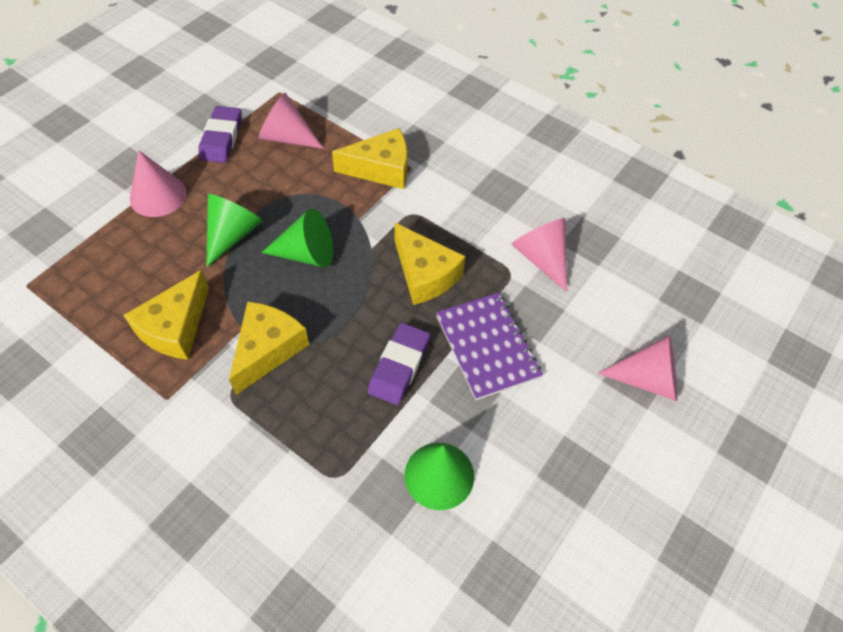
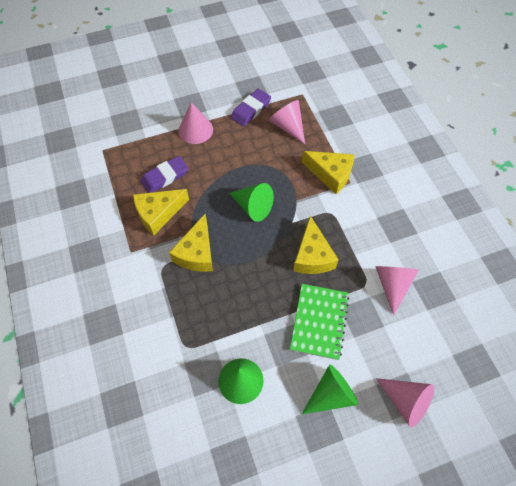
camera: 35 degrees right, 5 degrees up
green cone [206,194,263,267] -> green cone moved to [302,364,358,414]
yellow cheese [229,301,309,395] -> yellow cheese turned 135 degrees clockwise [169,214,213,272]
purple eraser [368,323,430,405] -> purple eraser moved to [140,156,188,193]
purple notebook [436,293,543,400] -> green notebook [290,284,349,360]

